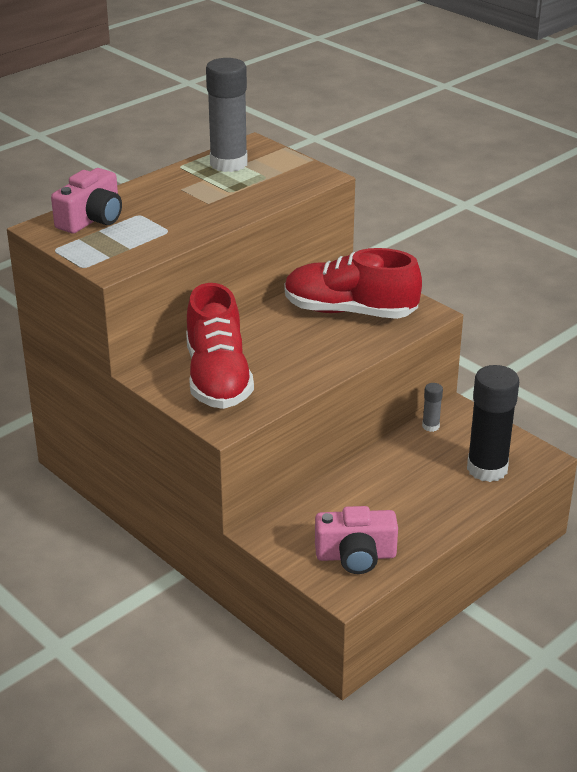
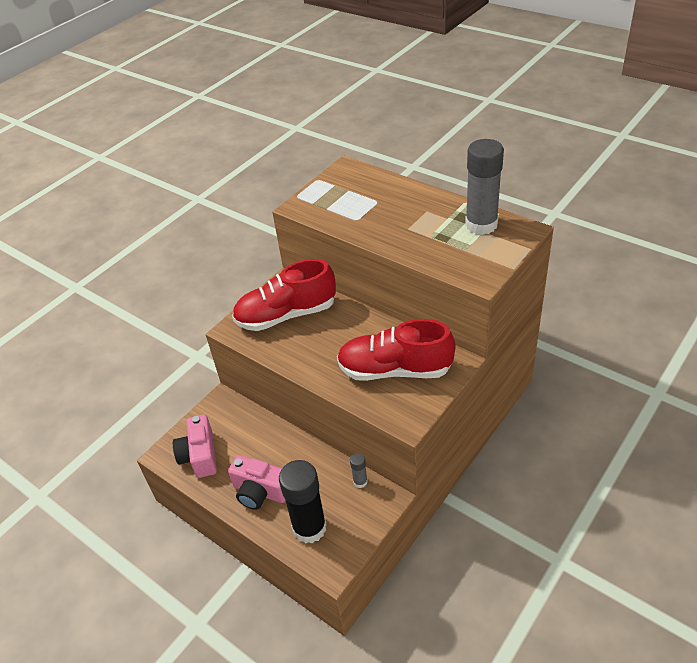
camera: 85 degrees right, 10 degrees up
pink camera [51,168,122,234] -> pink camera moved to [228,455,286,510]
red shoe [285,248,422,319] -> red shoe turned 90 degrees counterclockwise [337,319,455,381]

